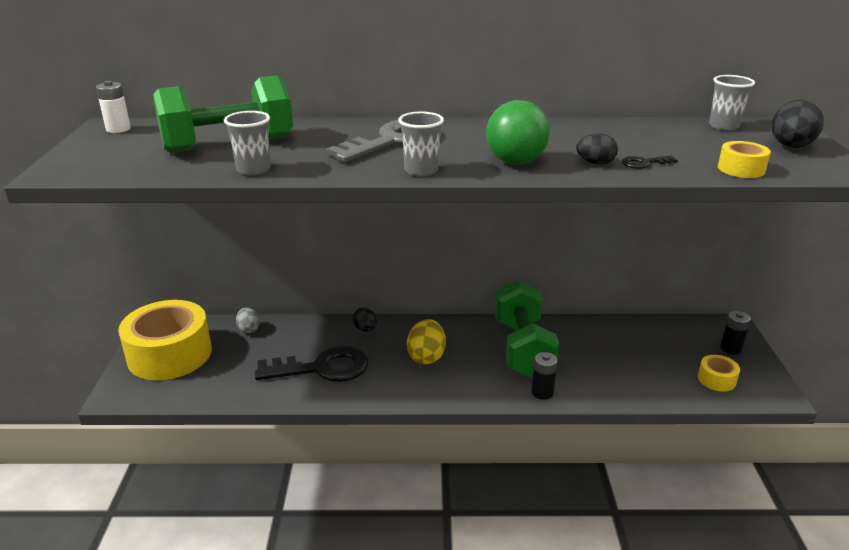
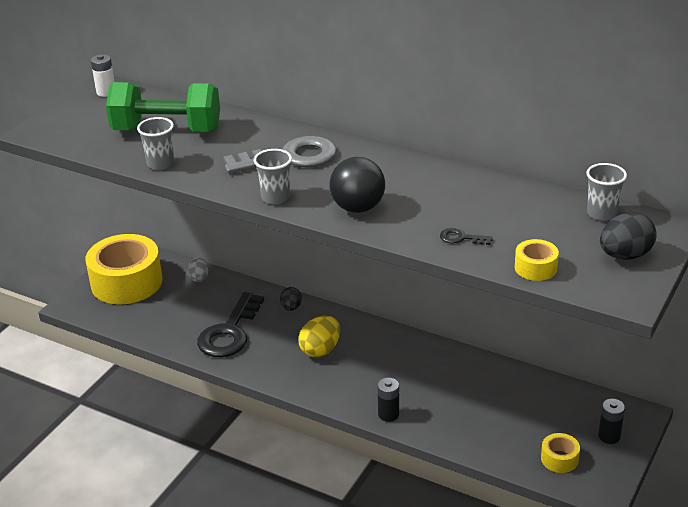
camera: 30 degrees right, 5 degrees up
black key [255,346,368,382] -> black key turned 90 degrees clockwise [197,292,264,357]
green ball [486,100,550,165] -> black ball [330,157,385,213]
green dumbbell [495,280,559,378] -> none
black egg [577,133,618,165] -> none

